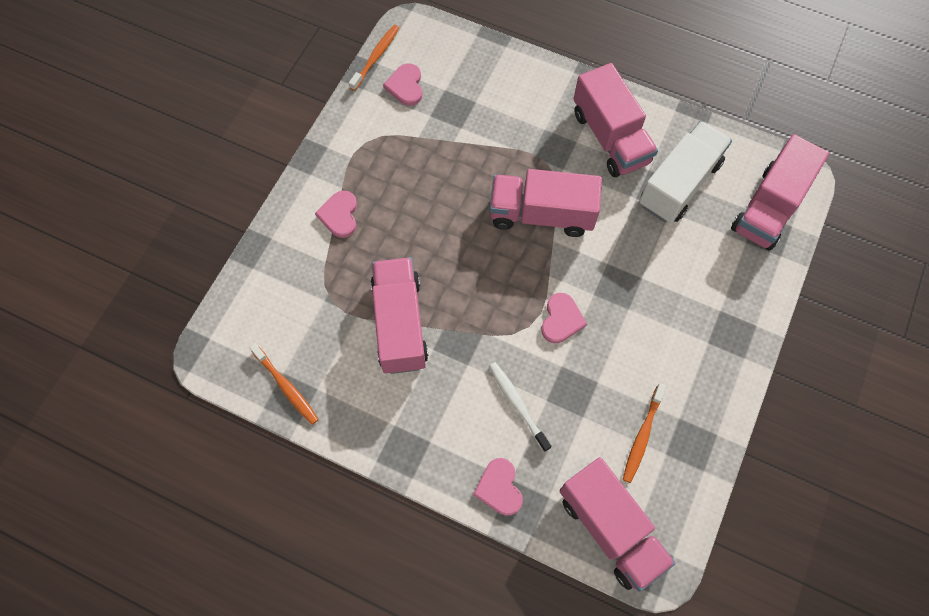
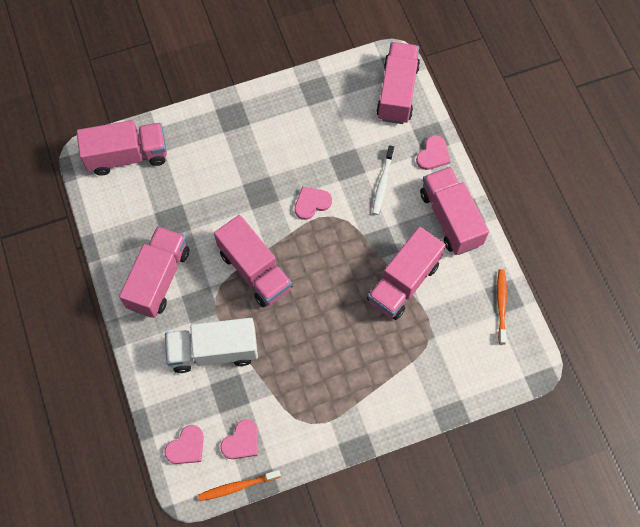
camera: 135 degrees left, 0 degrees up
pink heart [315,190,357,238] -> pink heart moved to [164,425,204,464]
orange toothbrush [623,383,666,483] -> none
white truck [639,121,732,223] -> white truck moved to [165,318,258,373]
none -> pink truck [420,167,489,255]

